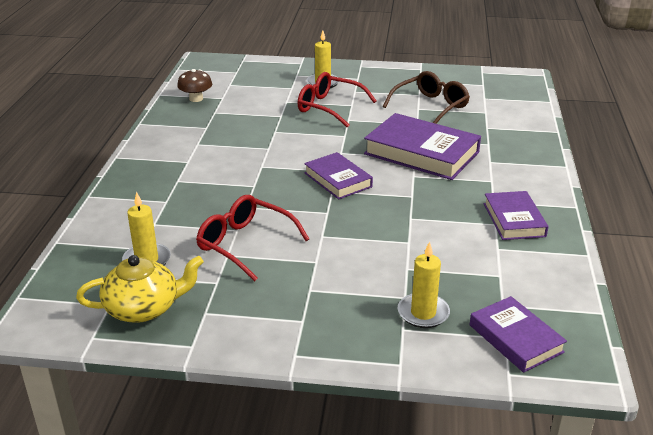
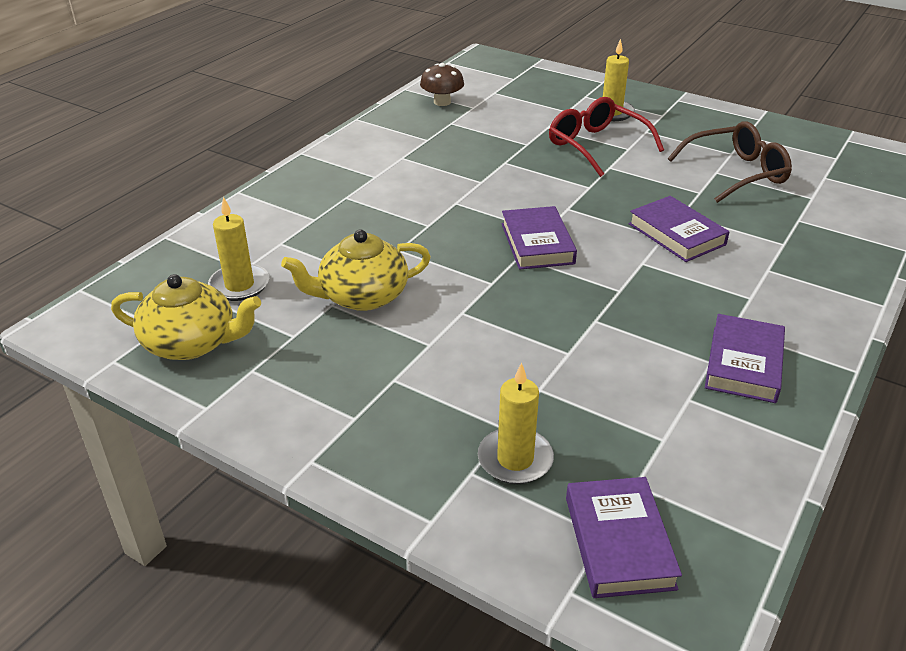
camera: 25 degrees right, 5 degrees up
red glasses [196,195,309,281] -> yellow teapot [281,229,431,311]
purple book [364,113,481,180] -> purple book [629,196,730,262], size x0.60

